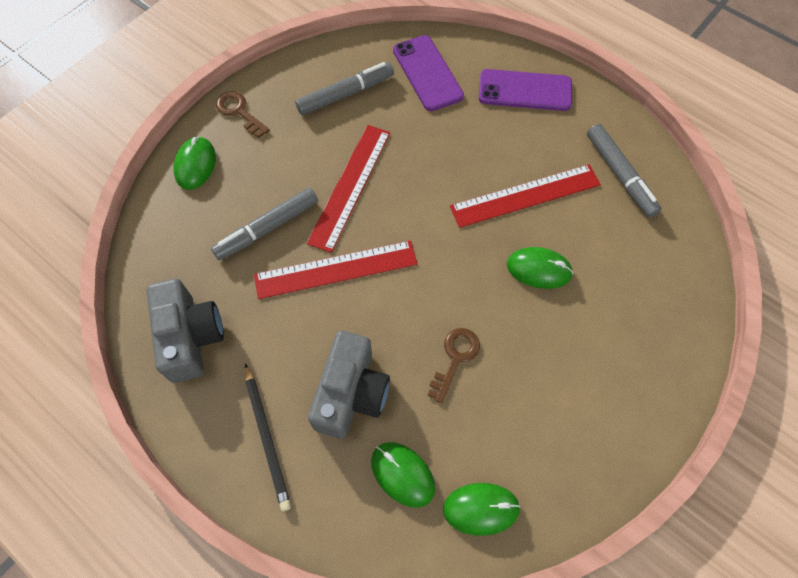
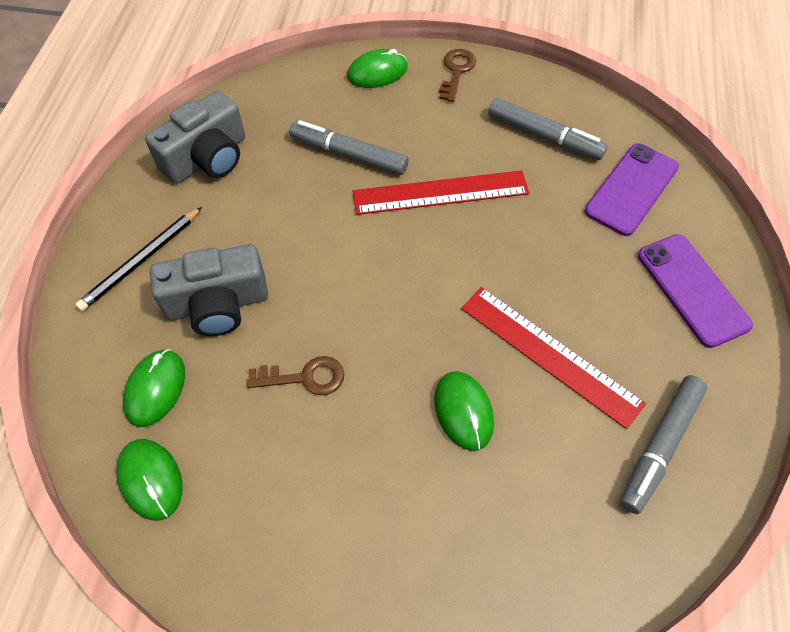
camera: 60 degrees right, 5 degrees down
red ruler [254,241,418,299] -> none

